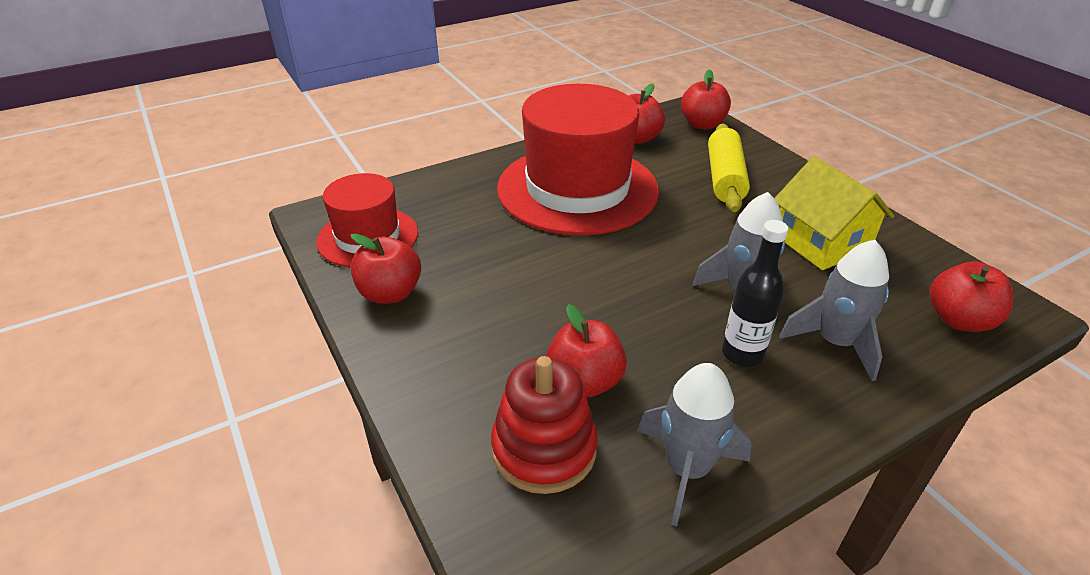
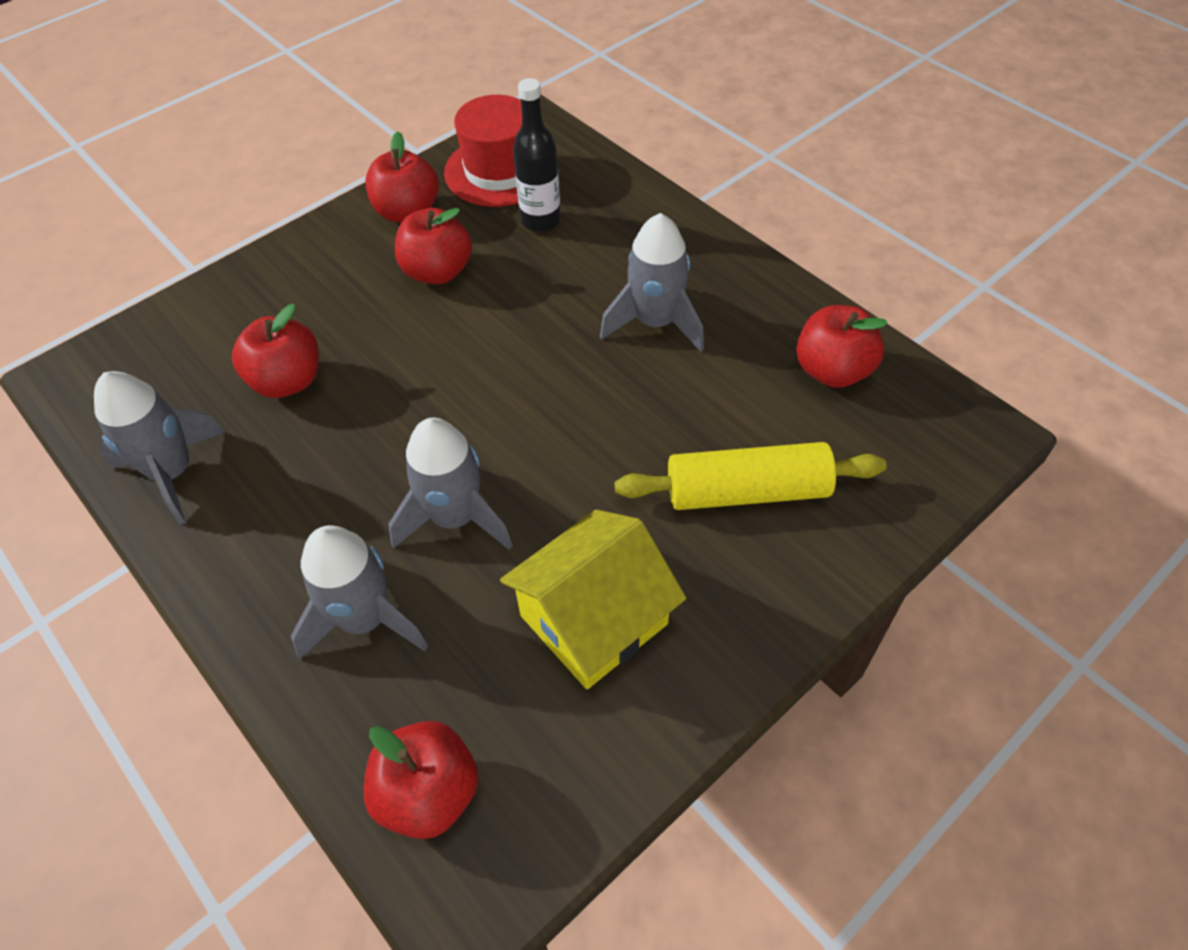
camera: 80 degrees right, 15 degrees up
red stacking toy [491,356,598,494] -> none
red hat [497,84,659,236] -> grey rocket [600,213,704,352]
red apple [681,70,731,129] -> red apple moved to [395,208,472,284]
black bottle [722,220,788,367] -> black bottle moved to [513,78,561,232]

